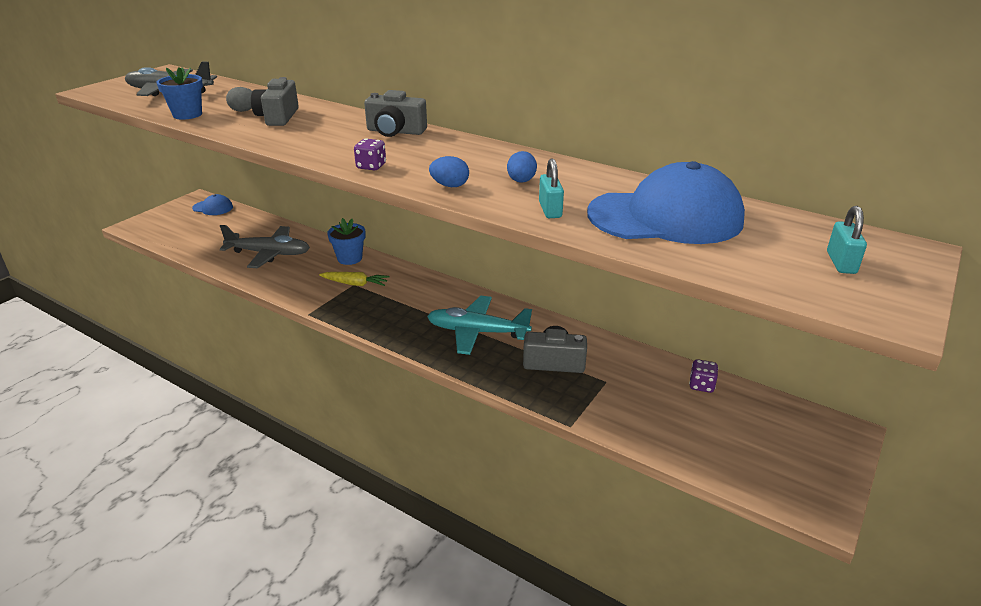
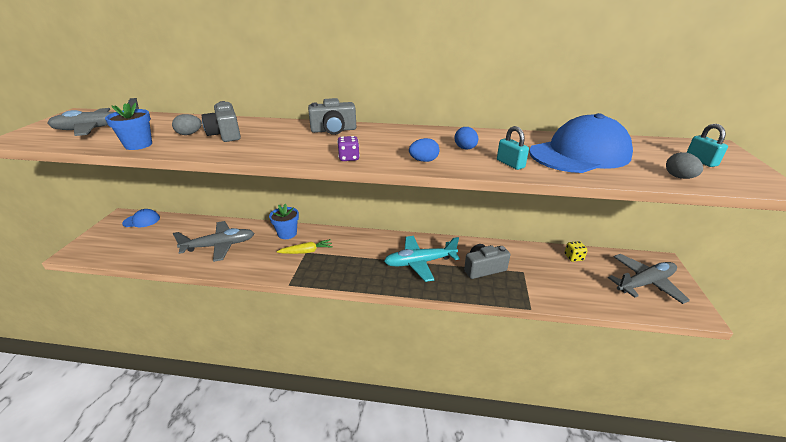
camera: 25 degrees left, 0 degrees up
purple dice [689,359,718,393] -> yellow dice [564,241,588,262]
none -> grey plane [608,254,690,304]
none -> grey egg [666,152,703,179]

